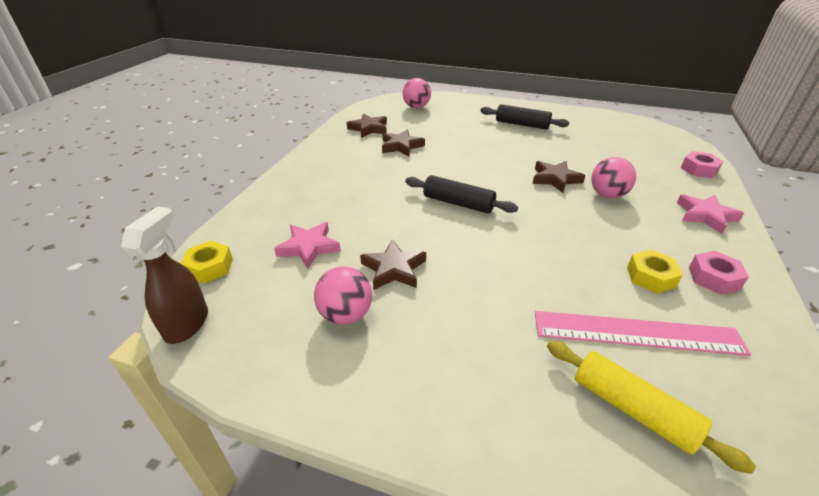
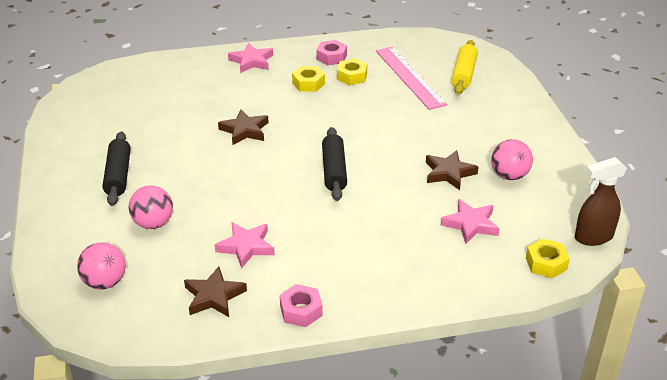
camera: 120 degrees left, 0 degrees up
brown star [382,130,425,156] -> pink star [214,222,275,269]
pink ball [591,157,636,198] -> pink ball moved to [129,185,173,229]
pink nut [681,151,724,178] -> pink nut moved to [280,284,323,327]
none -> yellow nut [292,66,325,92]

